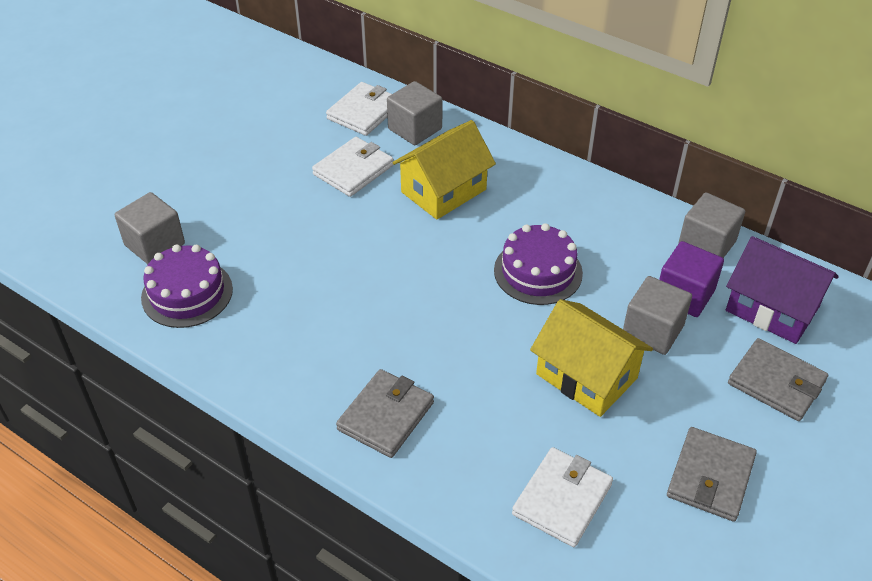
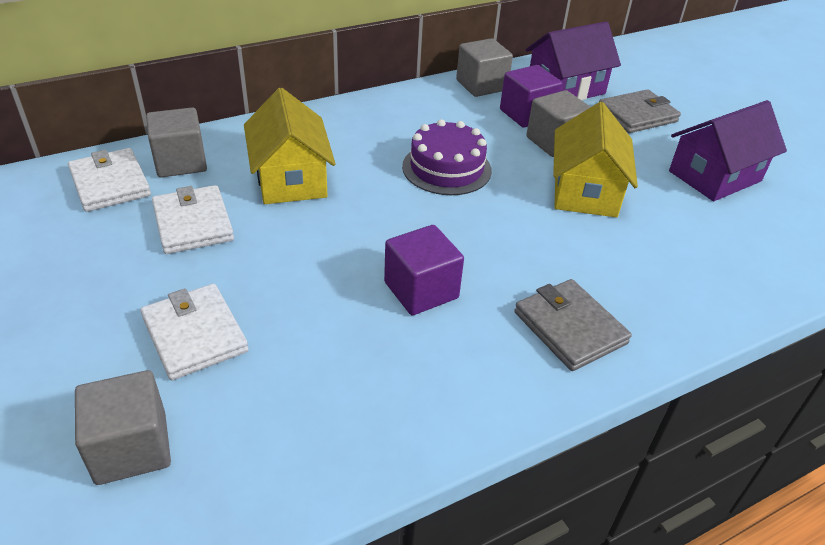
camera: 65 degrees left, 5 degrees down
purple cake [141,244,233,328] -> none
white wallet [512,447,613,547] -> white wallet moved to [140,284,249,380]
yellow house [530,299,653,417] -> yellow house turned 60 degrees counterclockwise [553,102,638,218]
grey wallet [667,427,757,522] -> purple house [669,100,787,201]
none -> purple cube [384,225,464,315]

